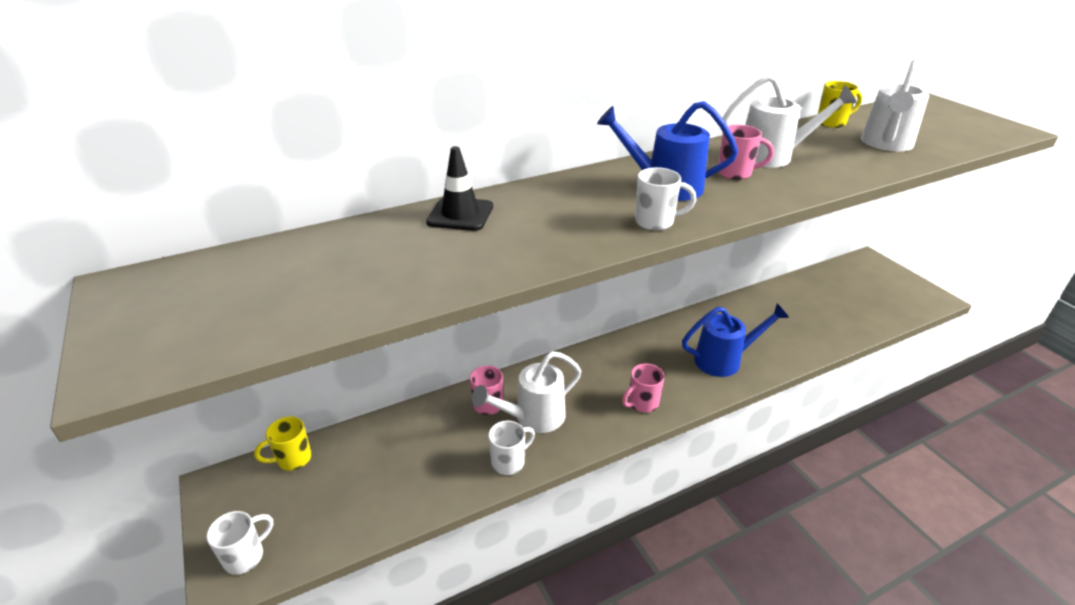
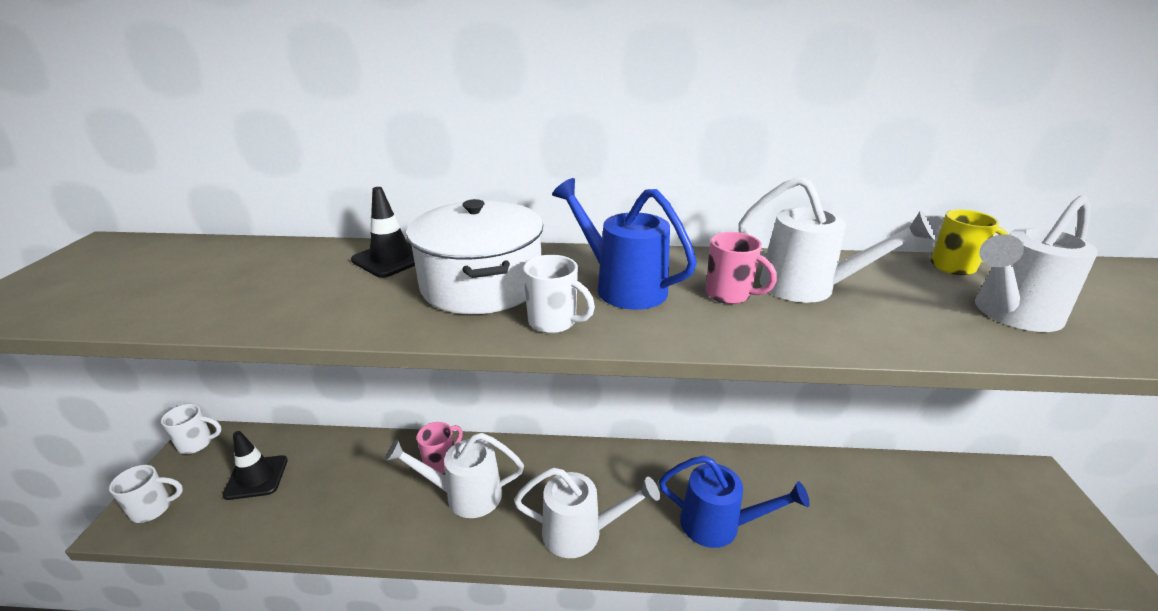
camera: 30 degrees right, 5 degrees down
yellow mug [254,416,312,471] -> none
white mug [488,421,535,475] -> white mug moved to [161,404,222,454]
pink mug [622,363,665,413] -> white watering can [514,467,660,558]
none -> black traffic cone [222,431,288,500]
none -> white pot [406,199,543,314]

